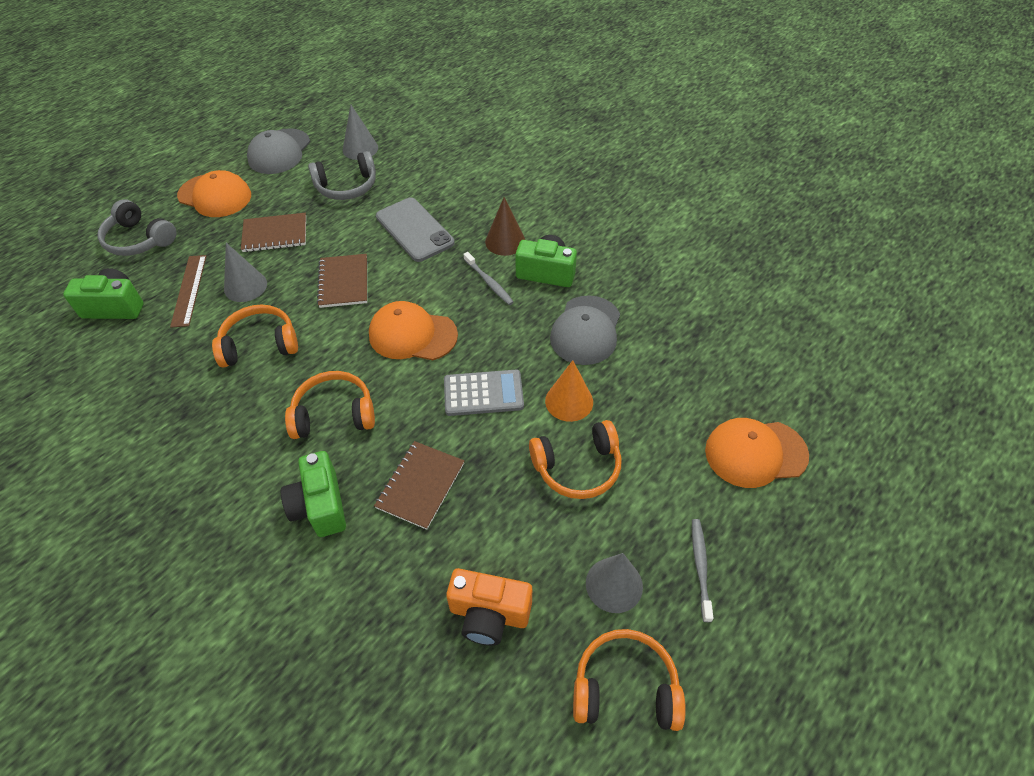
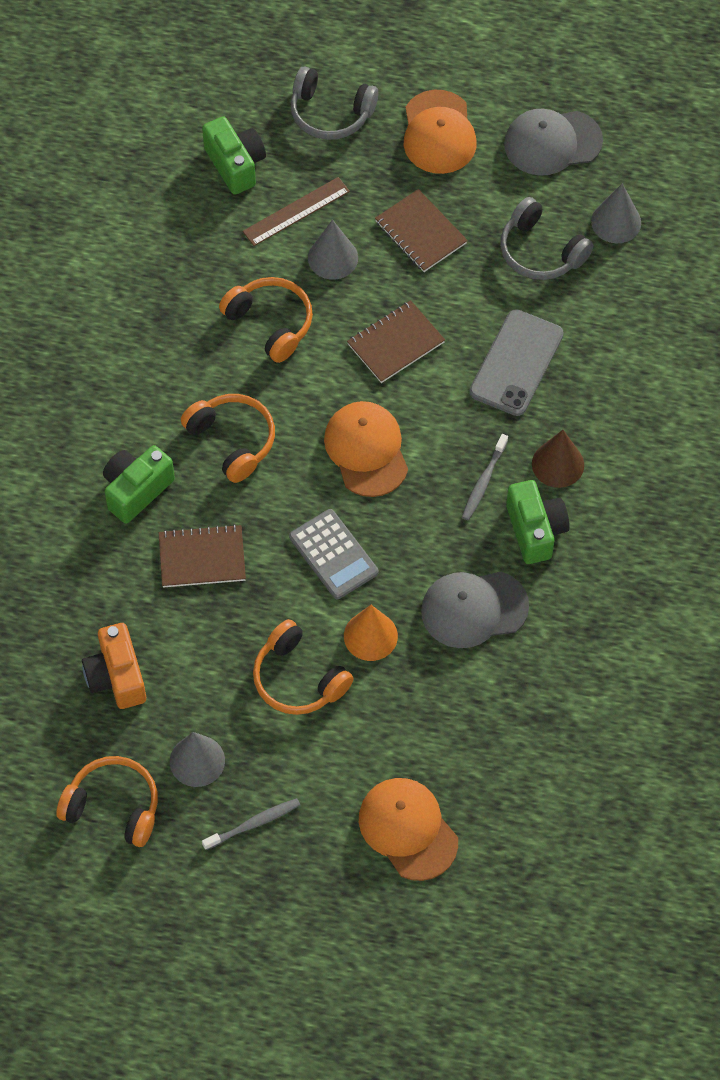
camera: 60 degrees right, 10 degrees up
grey headphones [98,199,176,256] -> grey headphones turned 75 degrees counterclockwise [291,67,378,140]
orange headphones [573,629,686,731] -> orange headphones turned 45 degrees counterclockwise [56,756,158,847]

